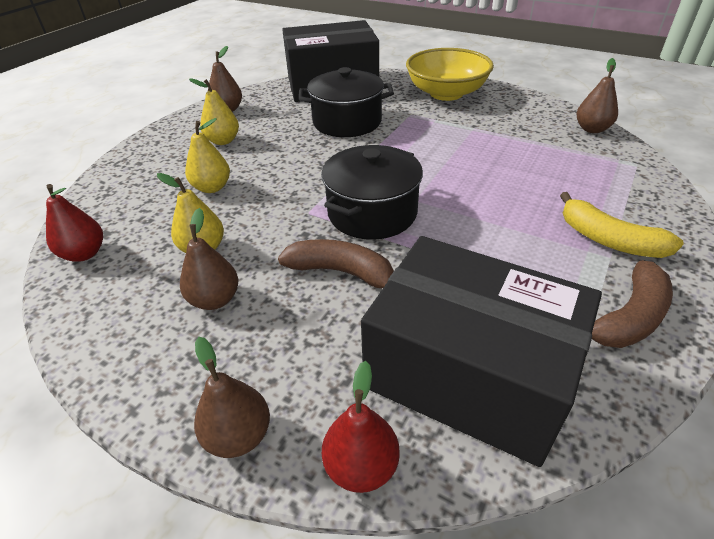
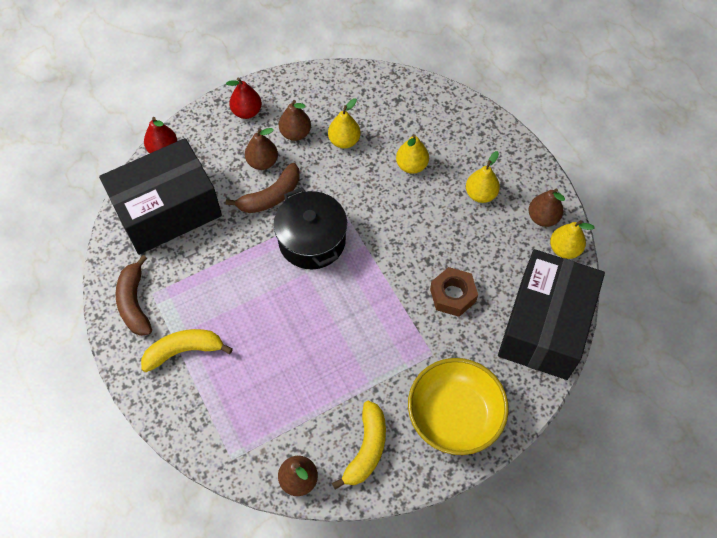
camera: 120 degrees right, 20 degrees up
red pear [46,184,103,262] -> red pear moved to [226,77,262,119]
brown pear [194,337,270,458] -> brown pear moved to [245,128,278,170]
black pot [299,67,394,137] -> brown nut [430,267,478,317]
none -> yellow banana [332,401,386,490]
none -> yellow pear [550,220,595,259]

